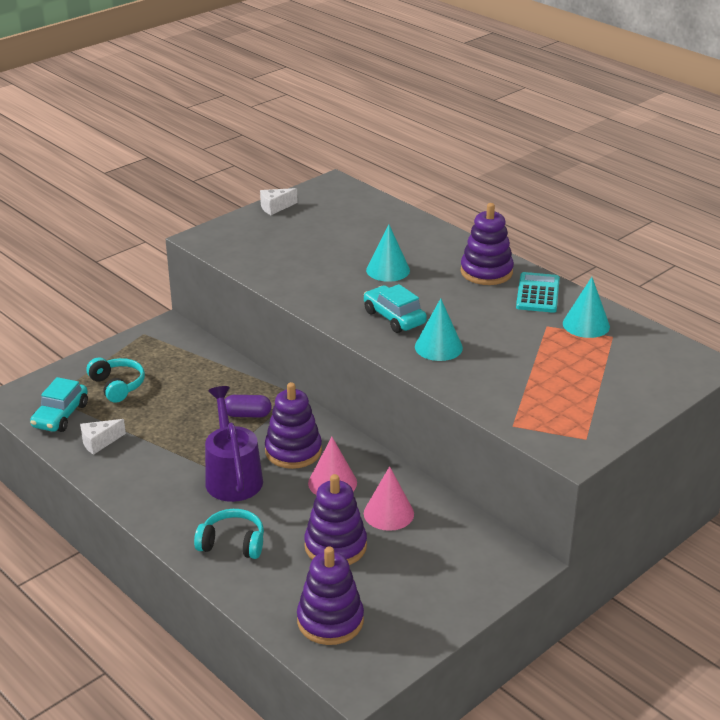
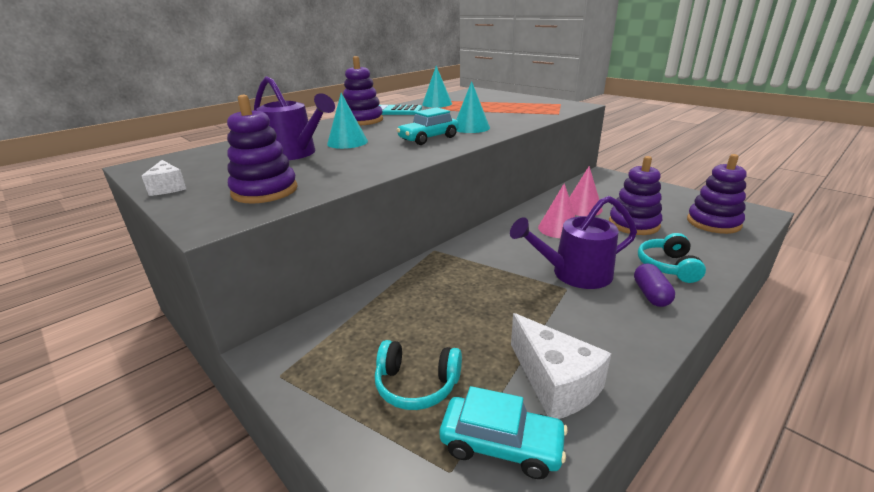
camera: 90 degrees left, 5 degrees down
white cheese [80,419,126,455] -> white cheese [511,313,612,419], size x1.69
turquoise headphones [86,357,145,403] -> turquoise headphones turned 135 degrees counterclockwise [375,340,462,410]
purple capsule [225,395,272,418] -> purple capsule moved to [634,263,675,307]
purple stacking toy [265,382,322,469] -> purple stacking toy moved to [227,95,298,203]
none -> purple watering can [254,76,335,160]

